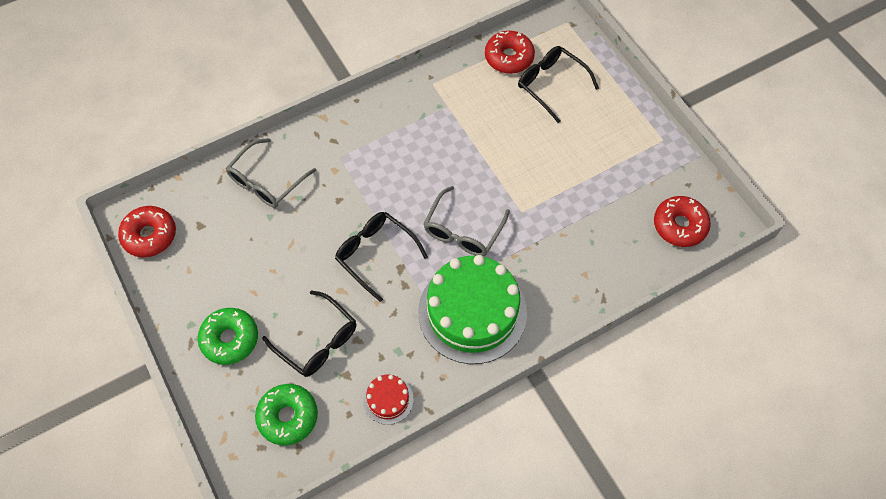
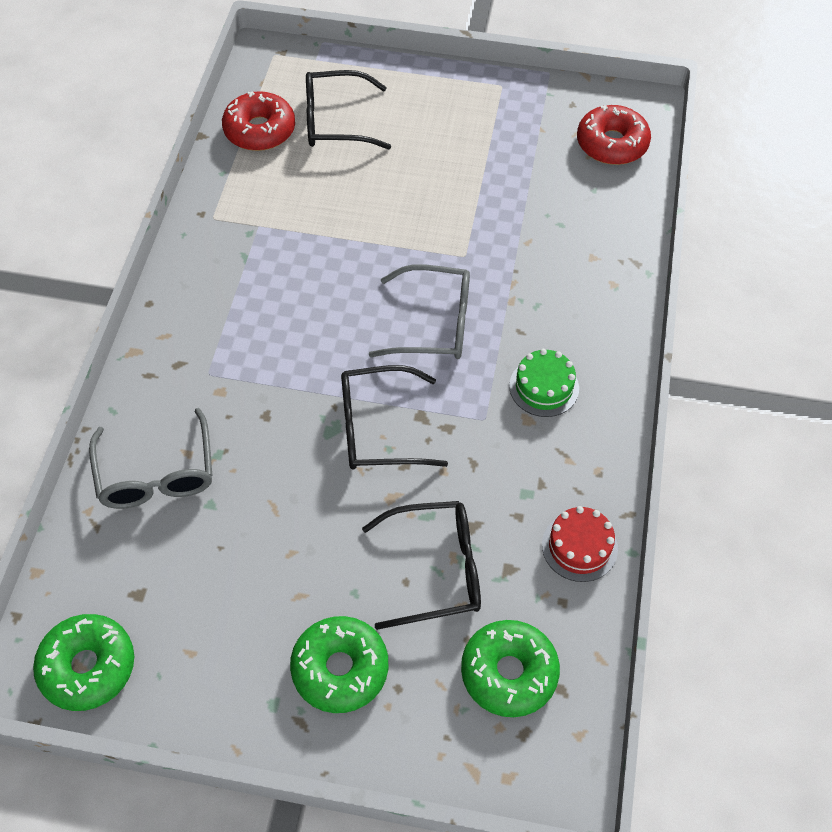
camera: 50 degrees left, 5 degrees down
red donut [118,206,176,257] -> green donut [33,614,134,711]
green cake [418,255,527,364] -> green cake [509,349,579,417], size x0.44
grey glasses [424,186,510,256] -> grey glasses turned 60 degrees counterclockwise [369,264,470,359]

